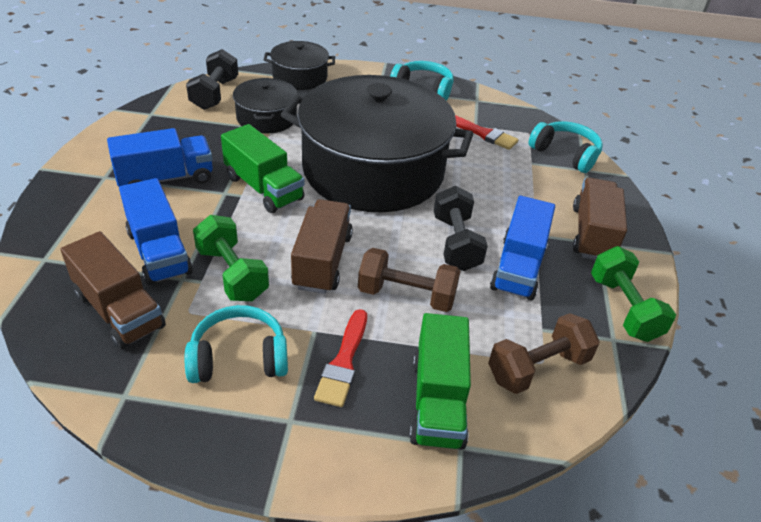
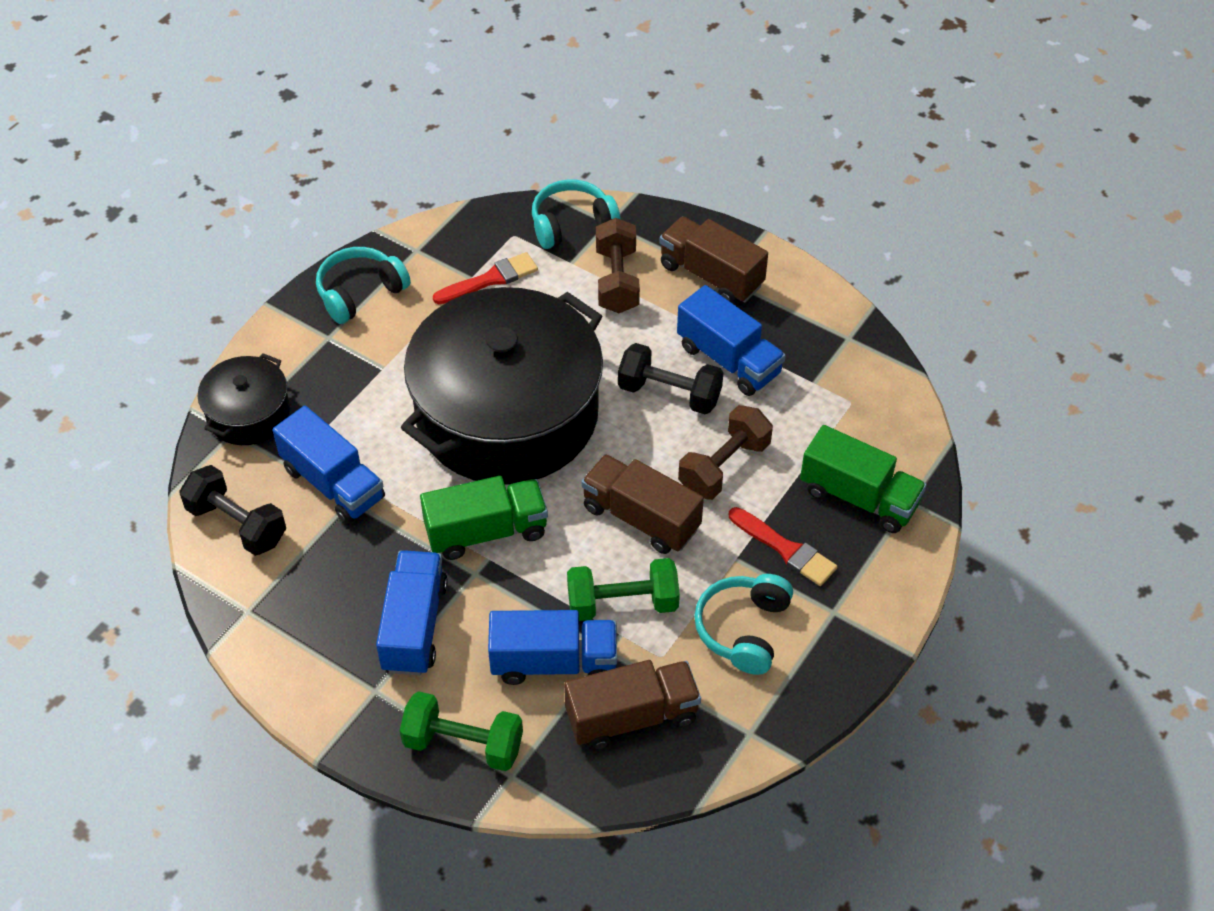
camera: 60 degrees left, 10 degrees up
black pot [233,78,298,133] -> blue truck [273,406,385,524]
brown dumbbell [488,313,600,394] -> brown dumbbell moved to [596,218,640,313]
green dumbbell [591,246,676,342] -> green dumbbell moved to [400,691,523,771]

